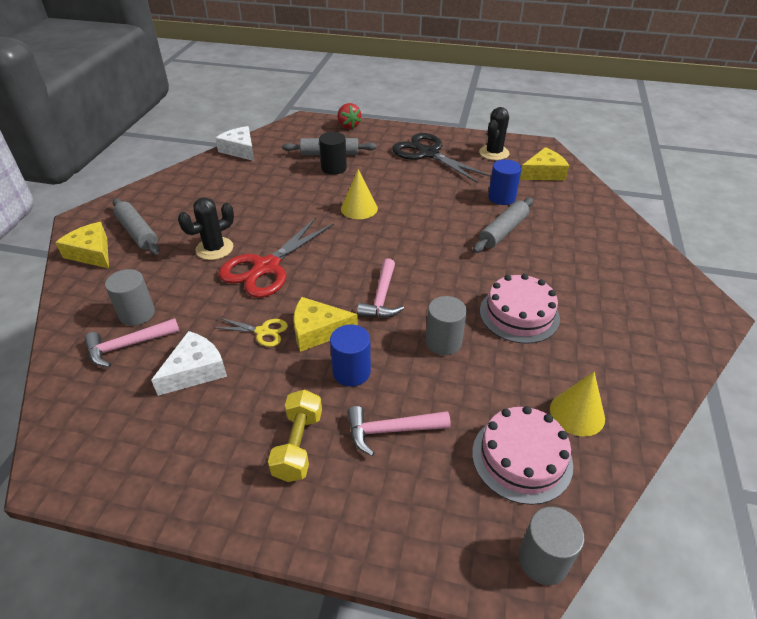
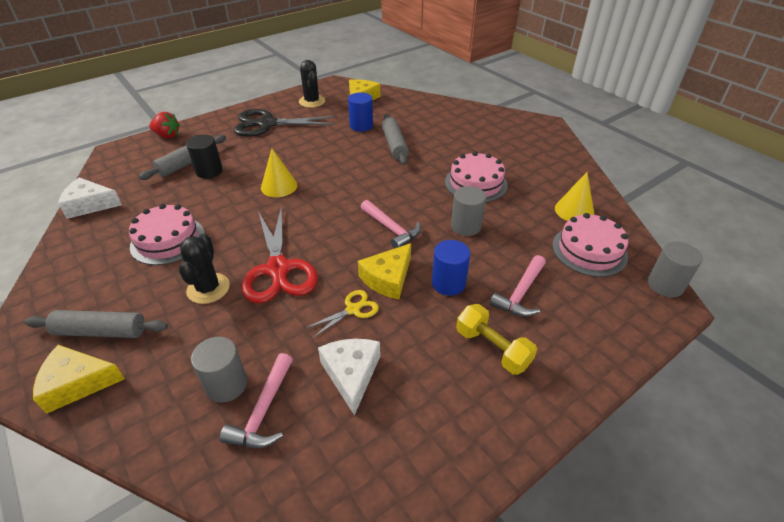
camera: 50 degrees left, 0 degrees up
none -> pink cake [129,204,205,265]

